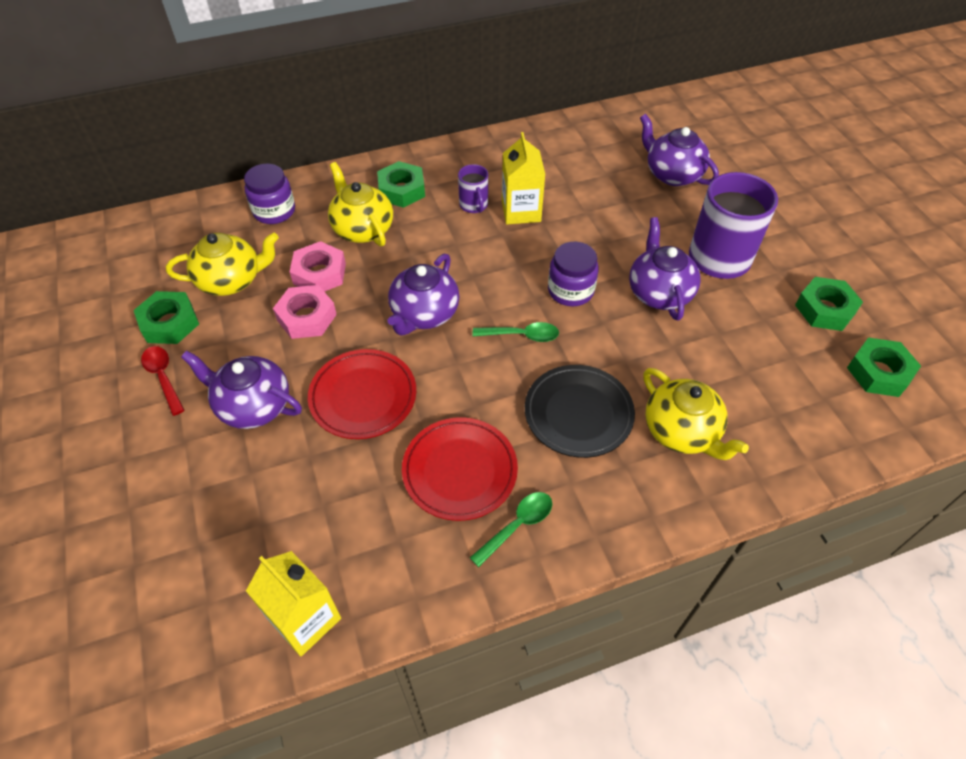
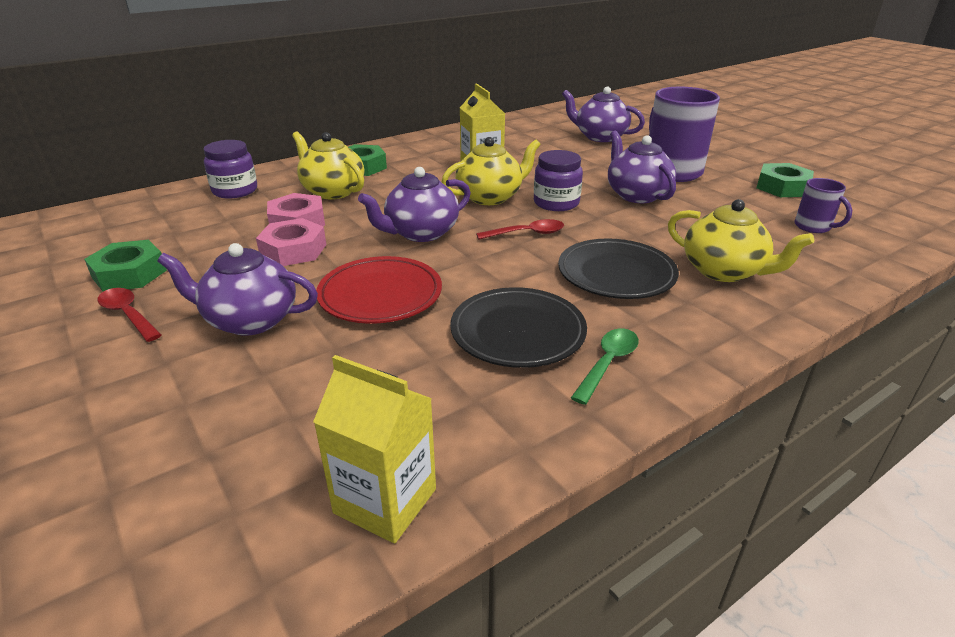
camera: 15 degrees left, 20 degrees down
yellow teapot [166,232,279,296] -> yellow teapot moved to [442,137,541,205]
purple teapot [388,254,459,335] -> purple teapot turned 45 degrees clockwise [358,167,471,242]
red plate [402,417,518,521] -> black plate [450,287,587,368]
purple mug [458,164,488,213] -> purple mug moved to [795,178,852,233]
green spoon [473,322,559,342] -> red spoon [476,219,564,240]
green nut [847,337,921,397] -> none

